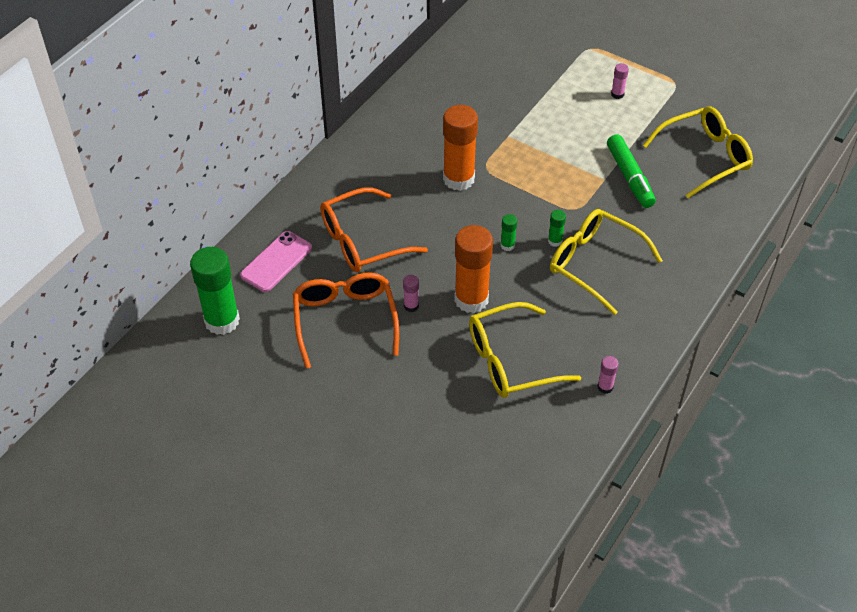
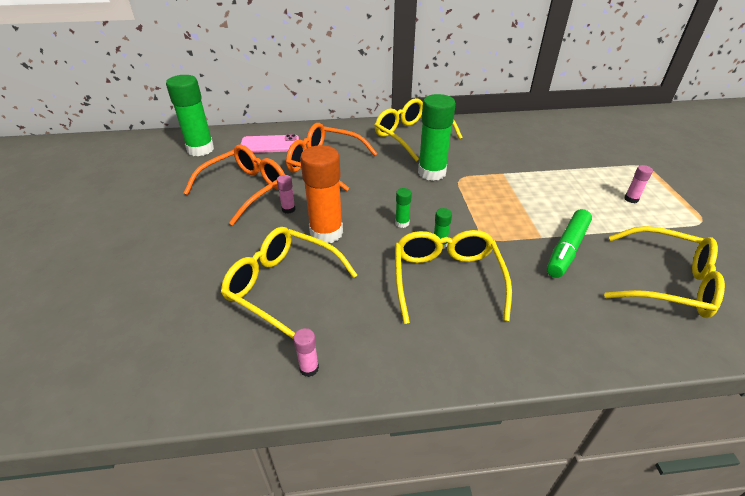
camera: 50 degrees right, 10 degrees down
orange glue stick [443,105,478,191] -> green glue stick [418,94,456,181]
none -> yellow glasses [375,98,463,161]

